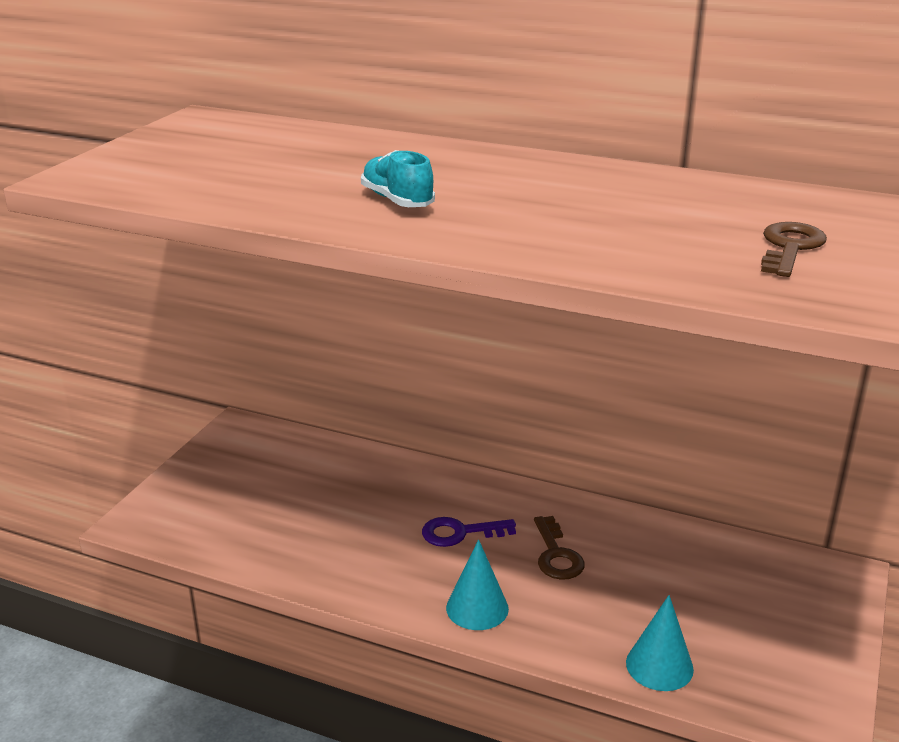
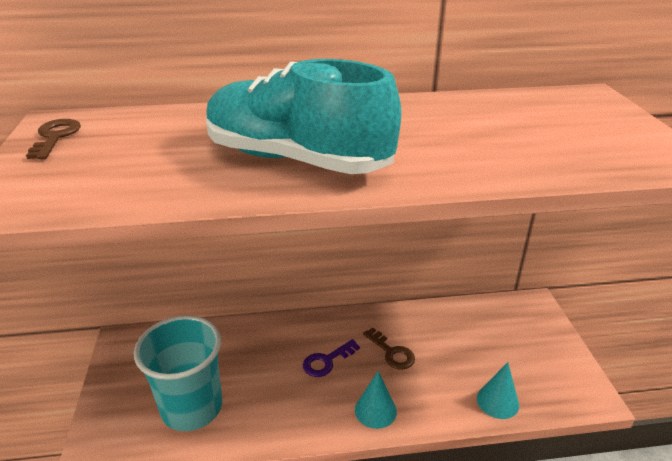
camera: 30 degrees left, 5 degrees up
turquoise shoe [361,150,435,207] -> turquoise shoe [206,59,402,174], size x2.44
brown key [761,222,827,277] -> brown key moved to [26,119,81,159]
none -> turquoise cup [134,315,222,431]

